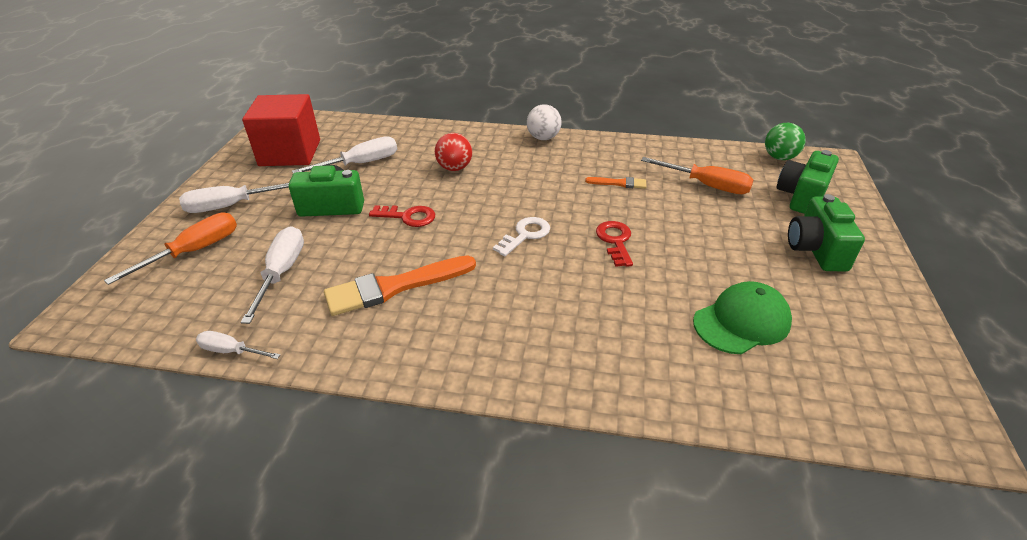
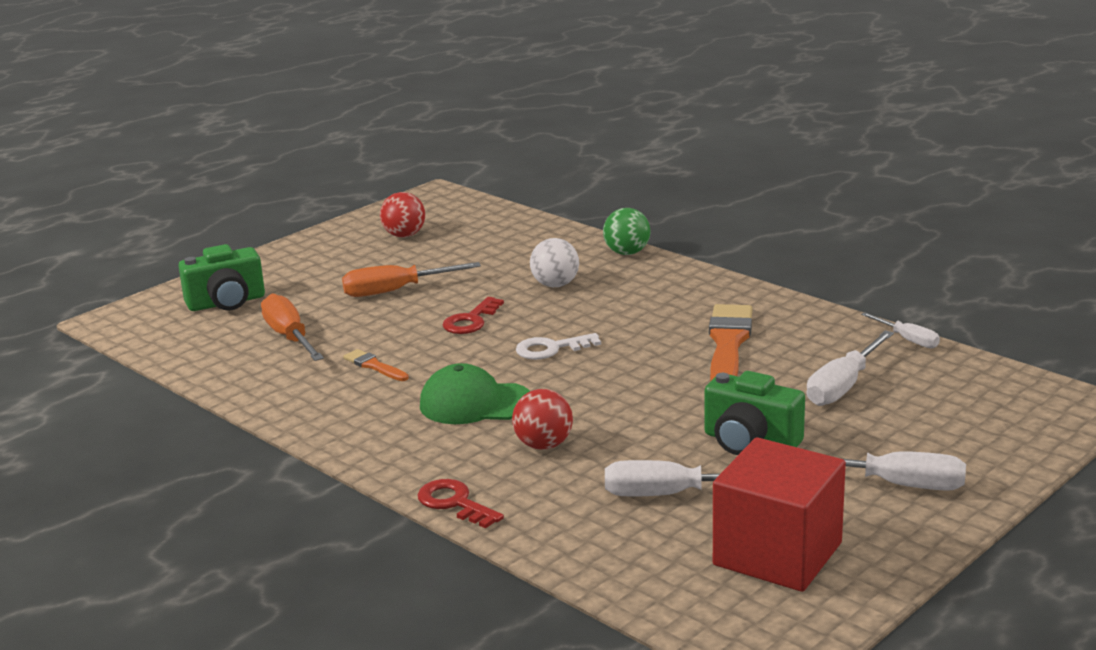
camera: 145 degrees left, 15 degrees down
orange screwdriver [104,213,237,285] -> orange screwdriver moved to [342,262,481,297]
orange brush [324,255,476,316] -> orange brush turned 90 degrees counterclockwise [709,304,753,381]
red key [369,205,435,227] -> red key moved to [418,479,504,528]
white ball [527,104,562,140] -> white ball moved to [530,238,579,287]
green cap [693,281,792,354] -> green cap moved to [420,363,530,424]
green ball [765,123,806,160] -> green ball moved to [603,208,650,255]
green camera [788,194,865,272] -> none
none -> red ball [380,192,425,237]

